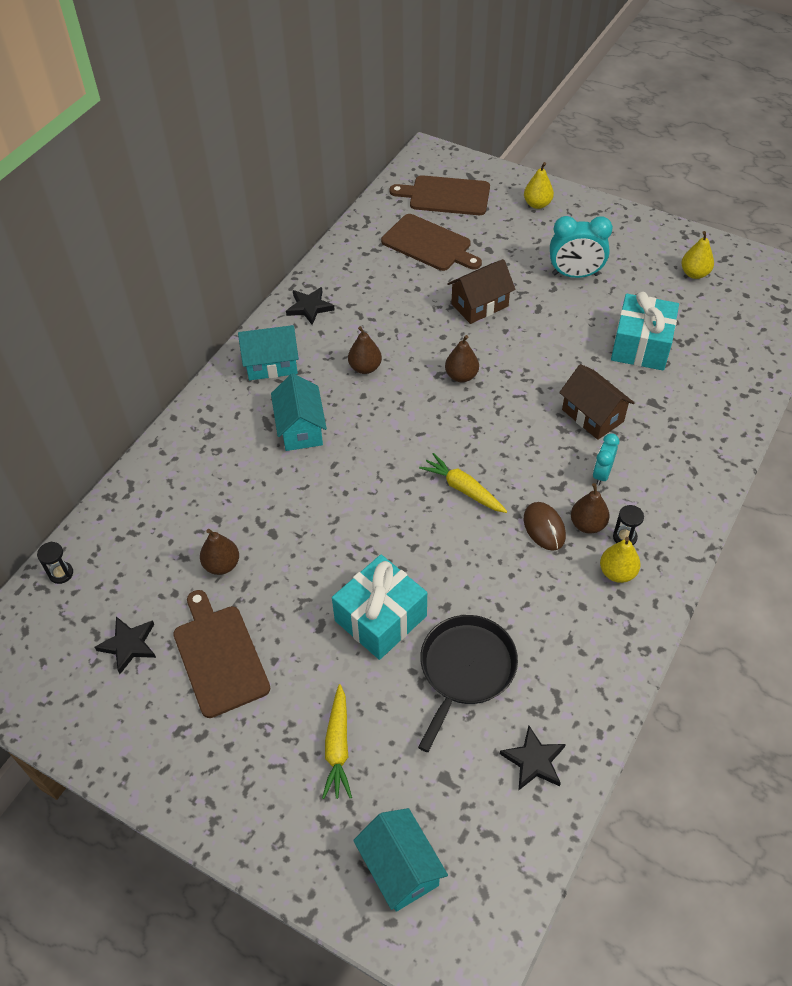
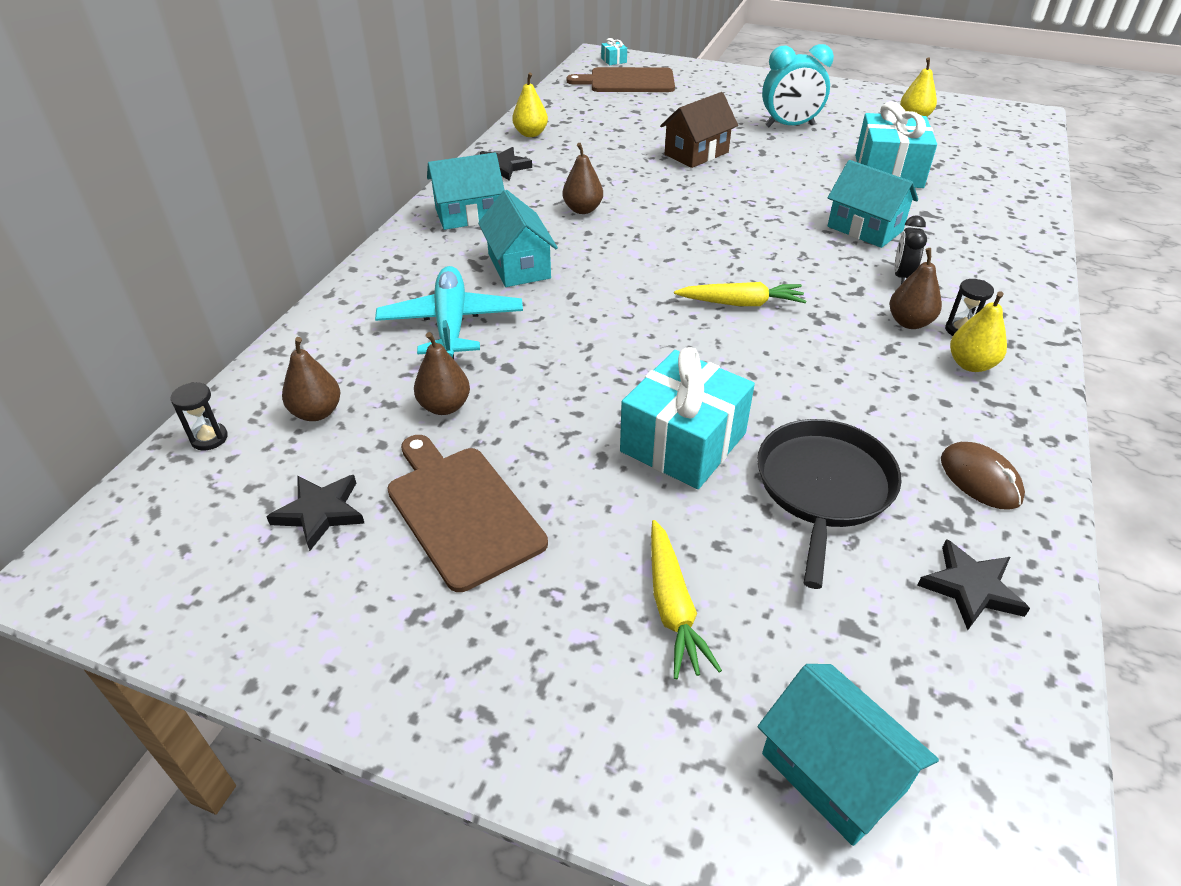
camera: 10 degrees left, 10 degrees down
brown cutting board [381,214,482,271] -> none
yellow carrot [419,453,507,513] -> yellow carrot turned 150 degrees clockwise [674,282,806,306]
brown pear [445,335,479,383] -> brown pear moved to [282,337,340,421]
yellow pear [524,162,554,209] -> yellow pear moved to [512,72,548,137]
brown mouse [524,502,566,551] -> brown mouse moved to [941,442,1025,510]
brown house [559,364,634,440] -> turquoise house [828,160,918,248]
turquoise clock [593,433,619,486] -> black clock [894,215,927,284]
none -> turquoise plane [375,266,523,359]
none -> turquoise gift [601,38,627,65]

